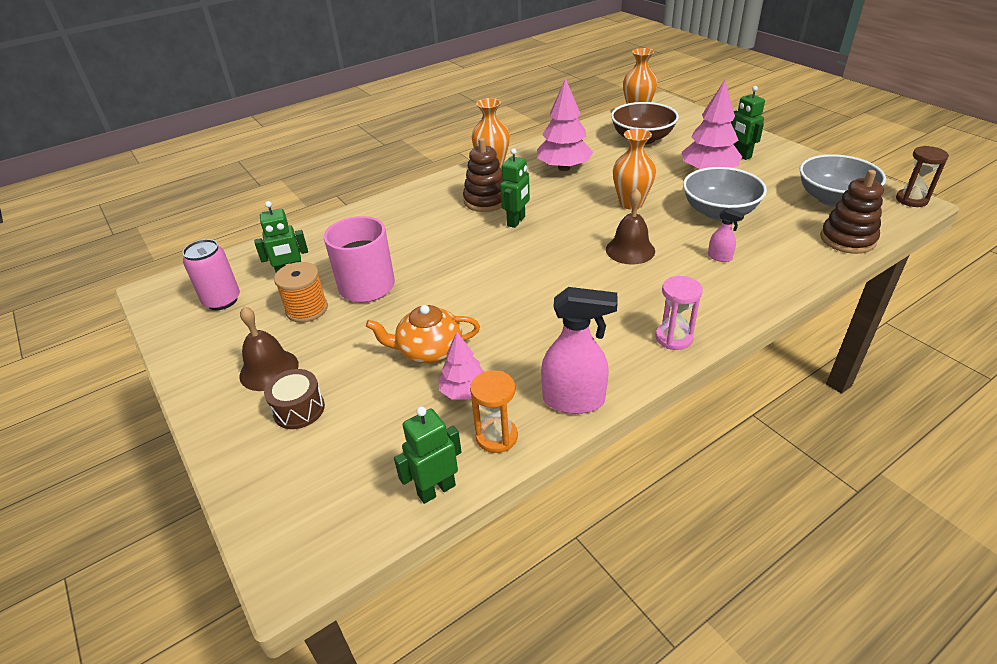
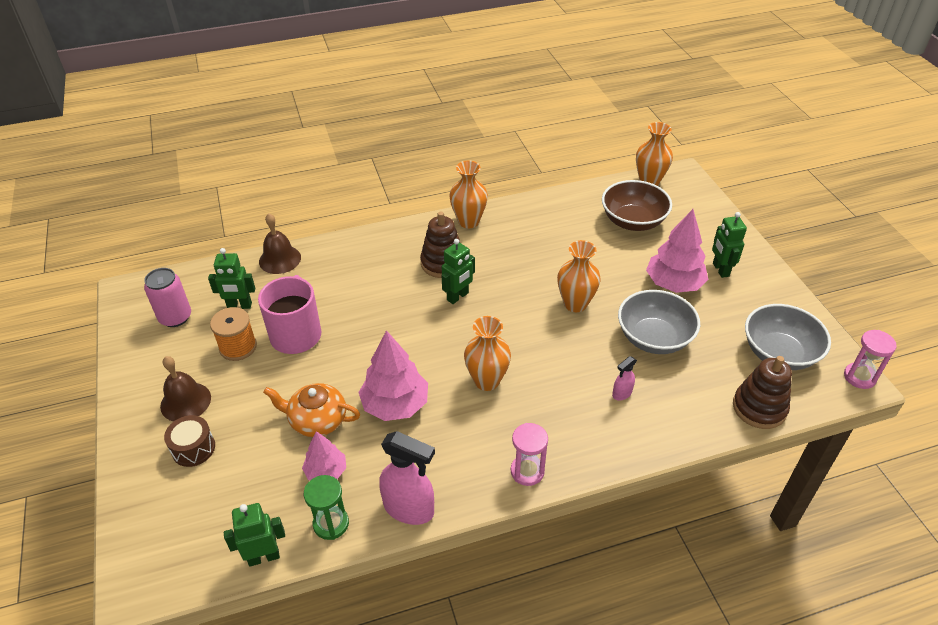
camera: 15 degrees right, 5 degrees up
orange hourglass [470,370,518,453] -> green hourglass [304,475,349,540]
pink tree [537,78,593,171] -> pink tree moved to [358,330,428,421]
brown bell [606,188,655,265] -> brown bell moved to [259,214,301,274]
pink spray bottle [708,208,745,262] -> pink spray bottle turned 90 degrees clockwise [612,356,637,401]
brown hourglass [896,146,949,207] -> pink hourglass [844,330,897,389]
none -> orange vase [464,316,511,391]

